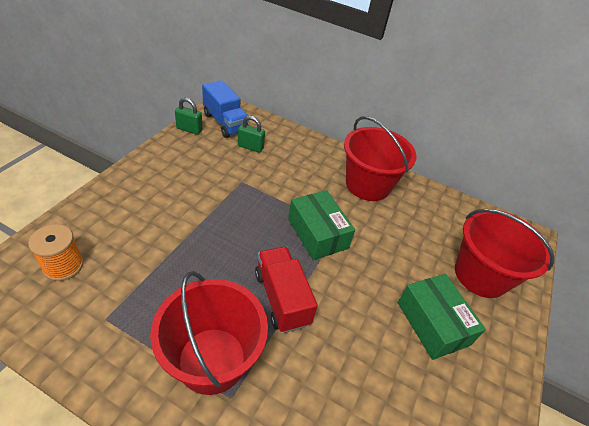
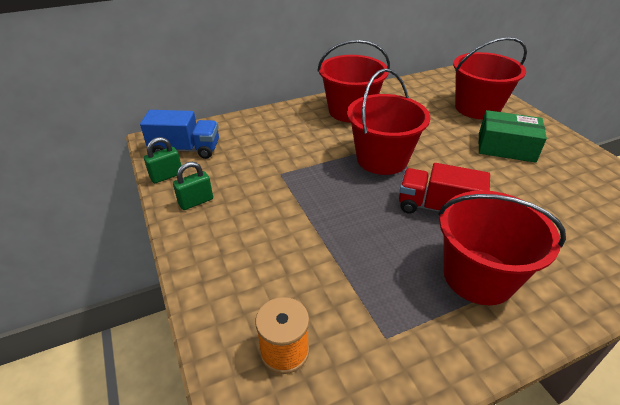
camera: 45 degrees left, 5 degrees down
green padlock [238,116,265,153] -> green padlock moved to [173,162,213,210]
green box [288,190,355,260] -> red bucket [347,68,430,175]

